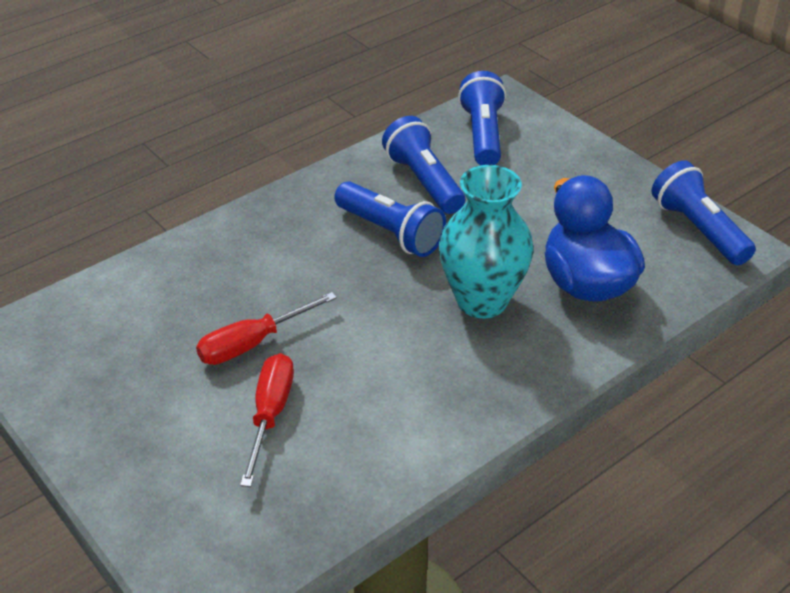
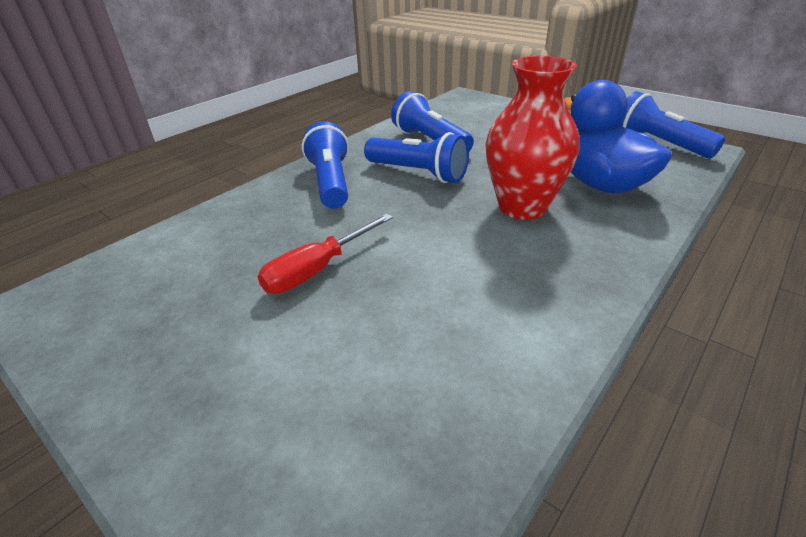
camera: 10 degrees left, 5 degrees down
red screwdriver [240,353,294,487] -> none
turquoise vase [439,165,534,318] -> red vase [485,56,580,220]
blue flashlight [458,71,506,165] -> blue flashlight moved to [302,121,349,209]

